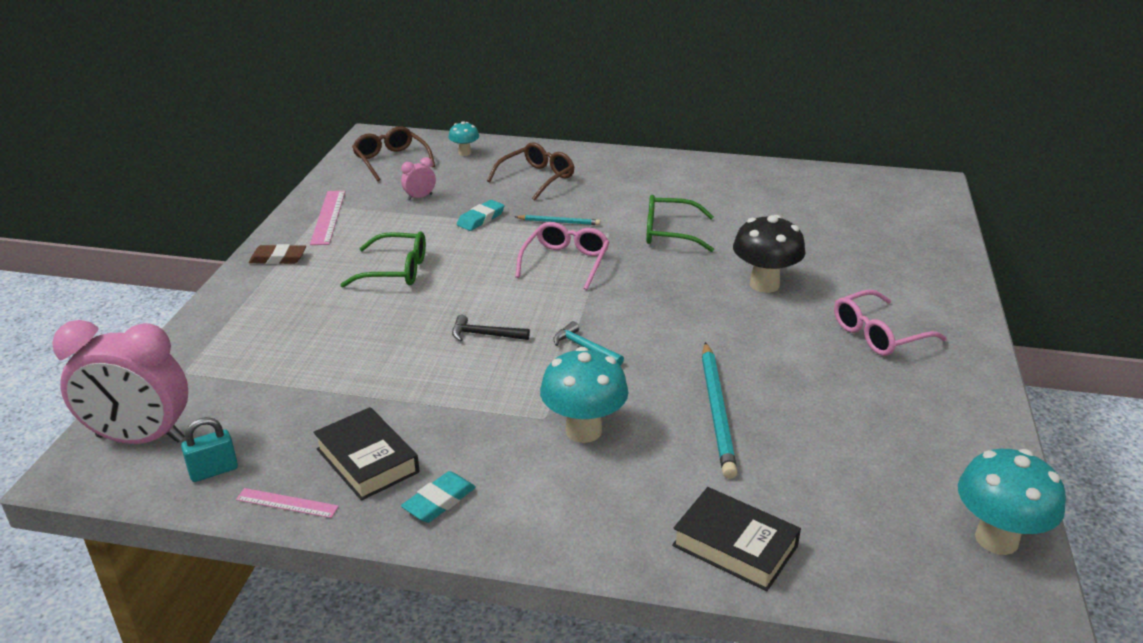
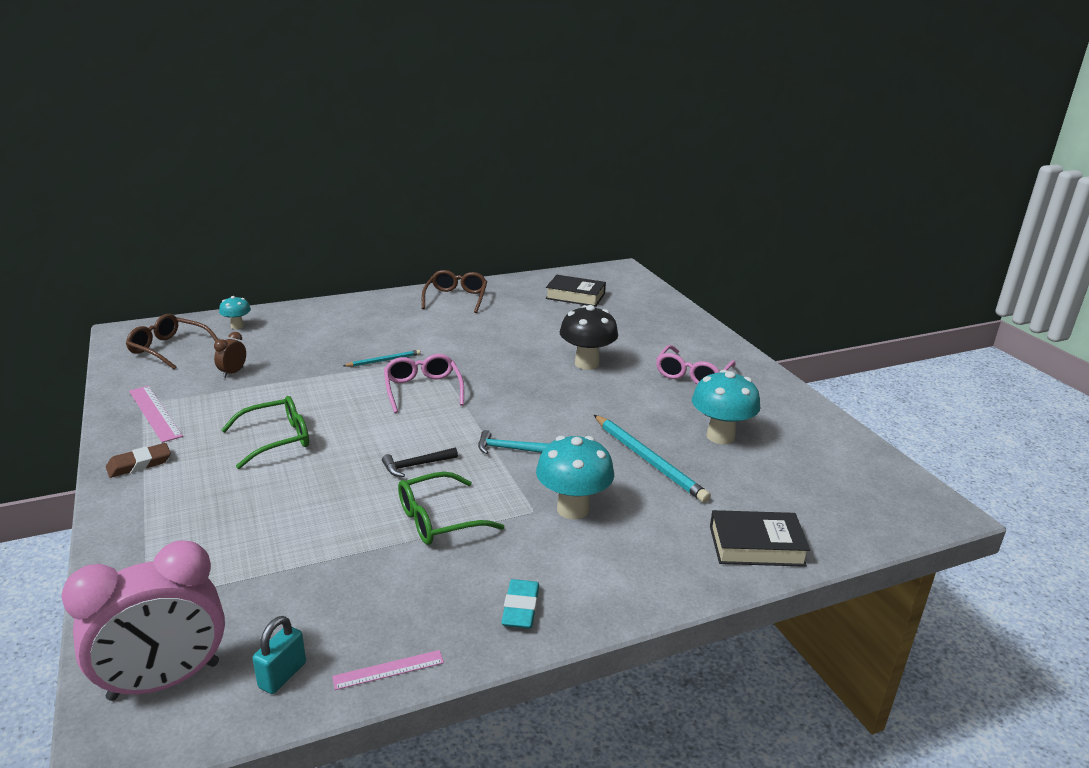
camera: 35 degrees left, 5 degrees down
black book [314,407,419,501] -> black book moved to [545,275,606,307]
pink clock [401,157,436,201] -> brown clock [214,332,246,378]
turquoise eraser [457,200,505,231] -> none
brown glasses [487,142,574,201] -> brown glasses moved to [422,270,487,313]
green glasses [646,195,714,252] -> green glasses moved to [398,472,504,545]
turquoise mushroom [958,449,1066,555] -> turquoise mushroom moved to [692,370,761,444]

